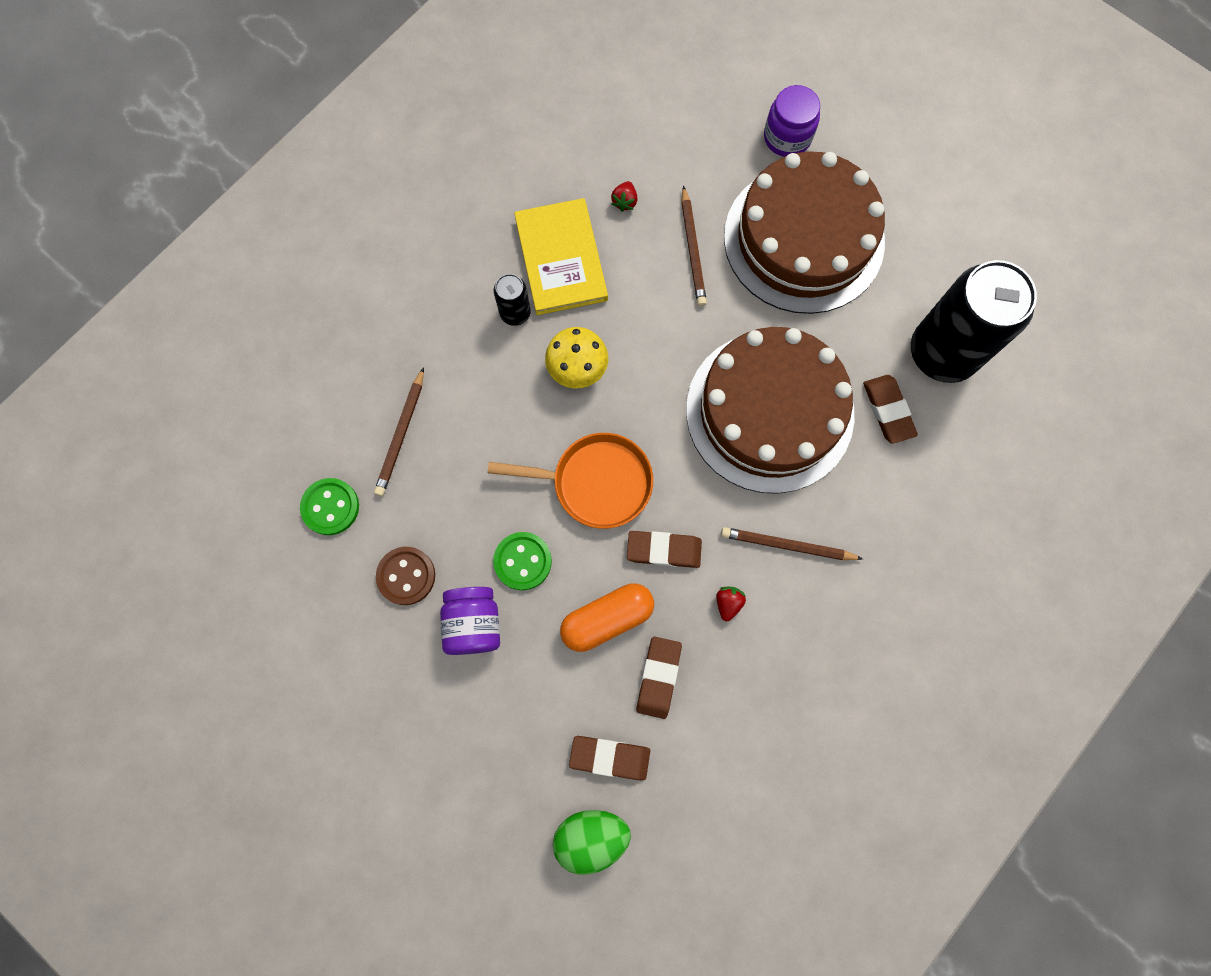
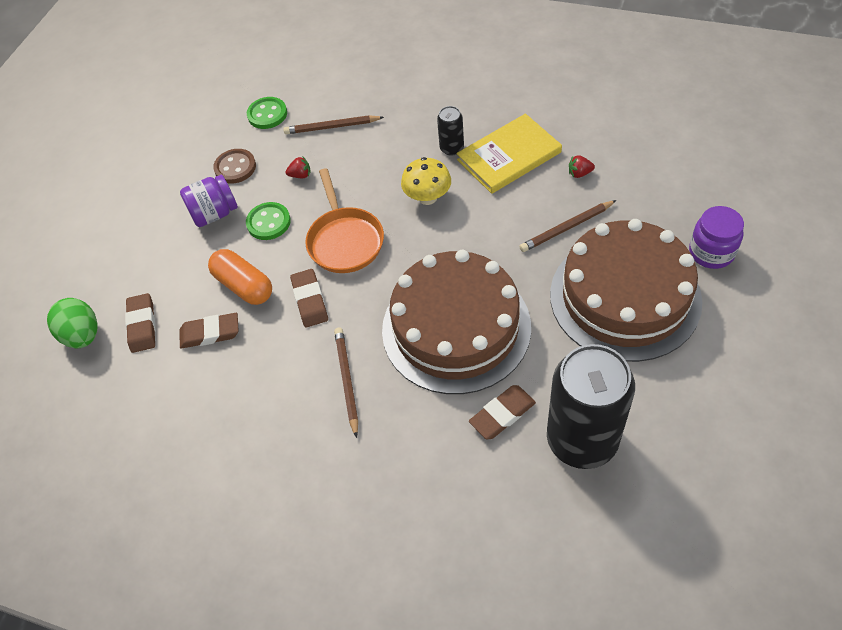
camera: 75 degrees right, 20 degrees down
red strawberry [716,587,746,621] -> red strawberry moved to [285,156,311,178]

